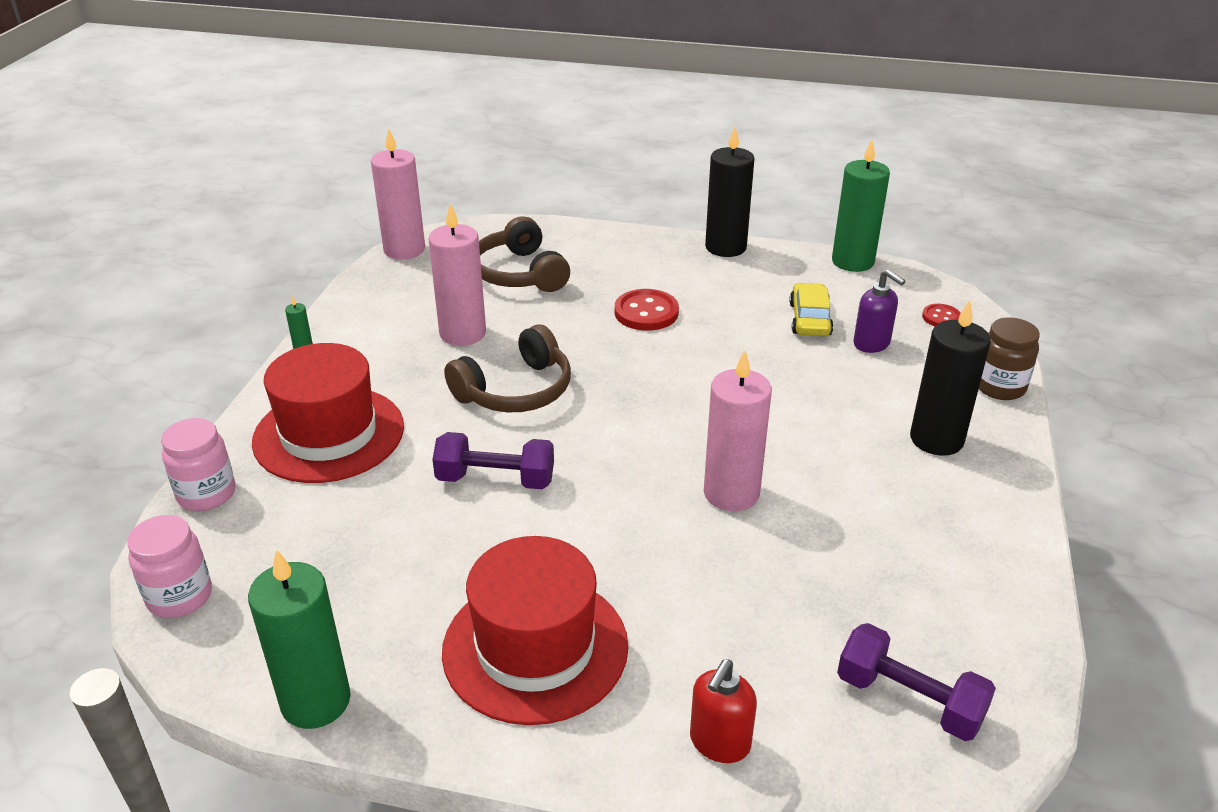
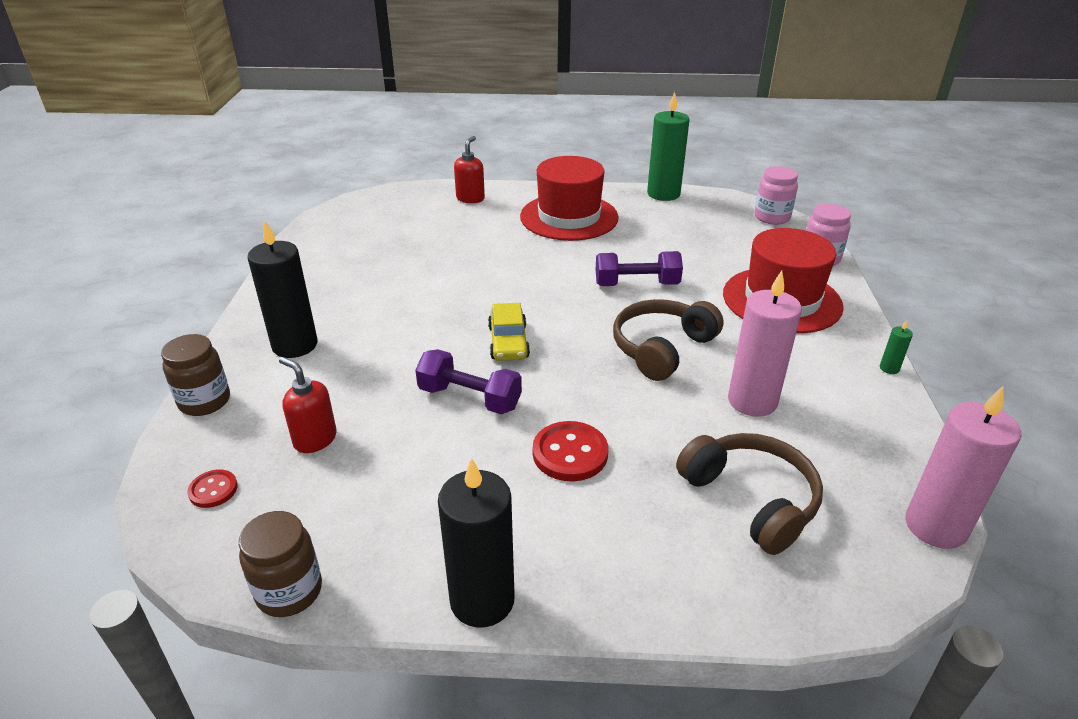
camera: 170 degrees right, 0 degrees up
pink candle [704,350,772,511] -> none
yellow car [789,283,834,336] -> yellow car moved to [488,303,530,361]
green candle [832,140,890,272] -> brown jar [239,511,322,617]
purple dumbbell [837,623,996,741] -> purple dumbbell moved to [415,349,522,414]
purple soap dispenser [854,269,905,353] -> red soap dispenser [279,357,337,453]

